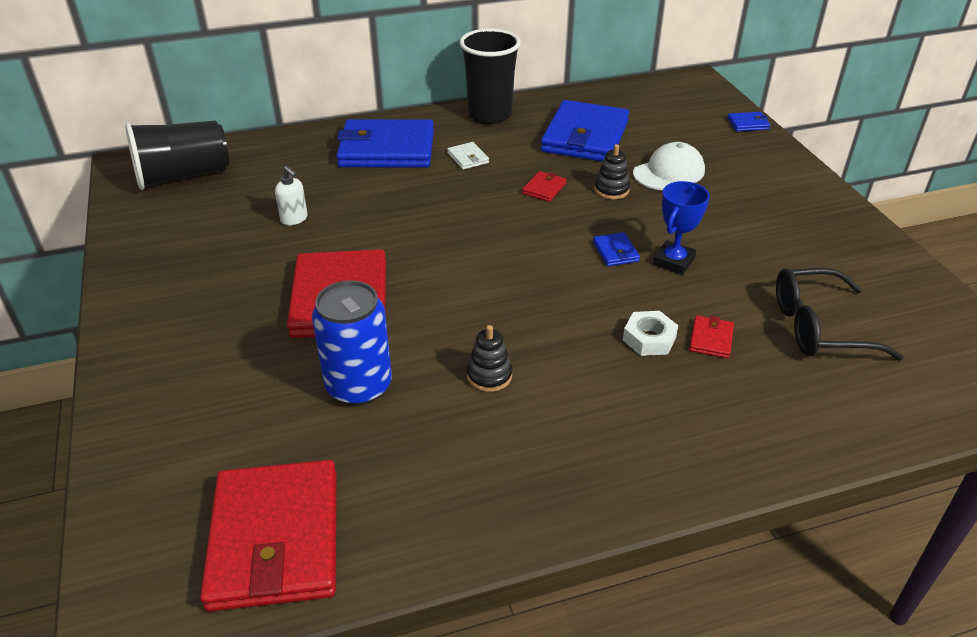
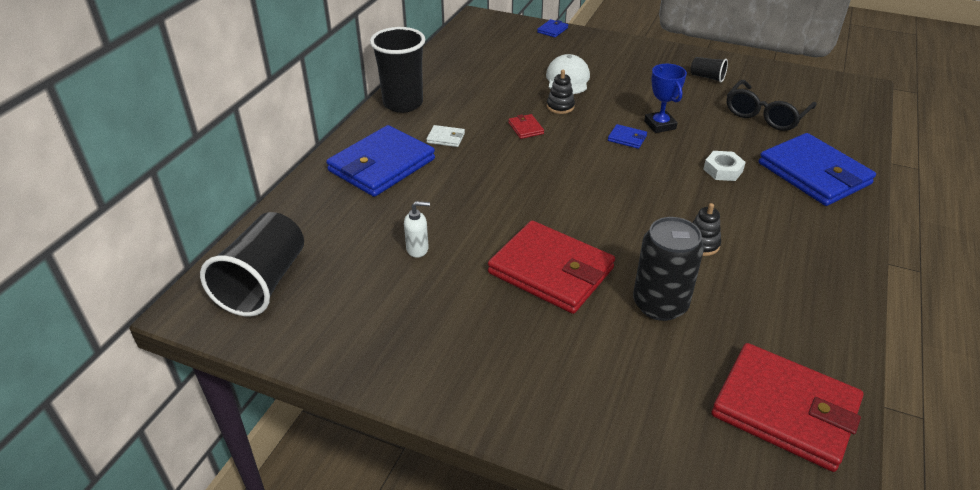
camera: 50 degrees left, 0 degrees up
blue can [312,280,392,406] -> black can [633,217,704,321]
blue wallet [541,100,629,162] -> blue wallet moved to [759,133,876,206]
red wallet [689,315,734,358] -> none
none -> black cup [691,57,728,83]

